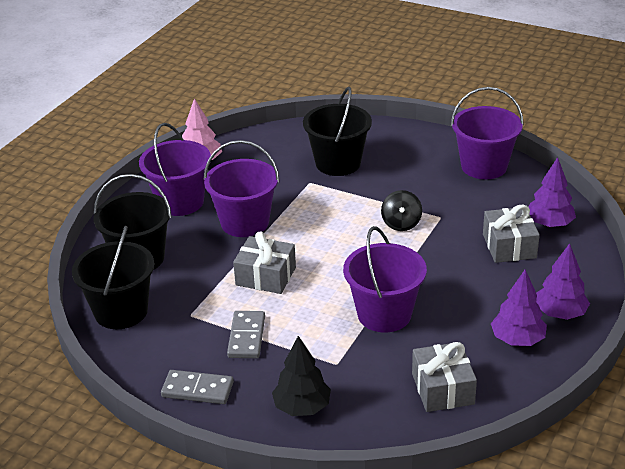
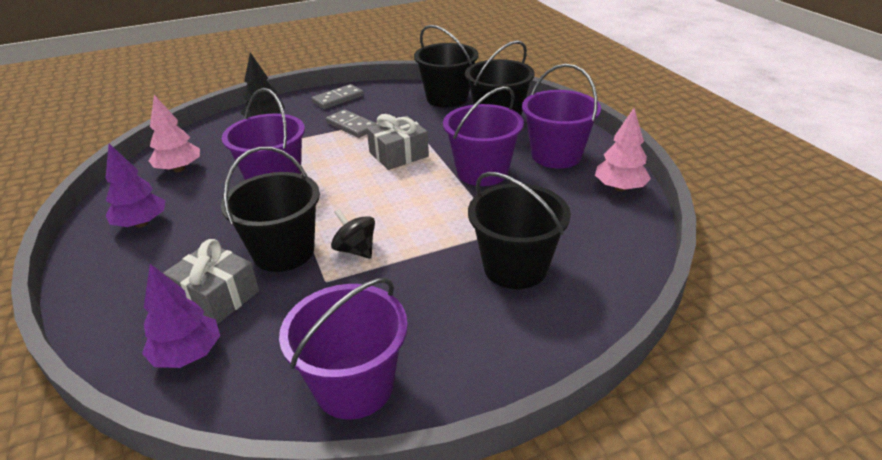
camera: 130 degrees right, 0 degrees up
grey gift [412,342,477,412] -> pink tree [149,95,200,172]
purple tree [536,243,590,320] -> none
none -> black bucket [221,147,320,272]

